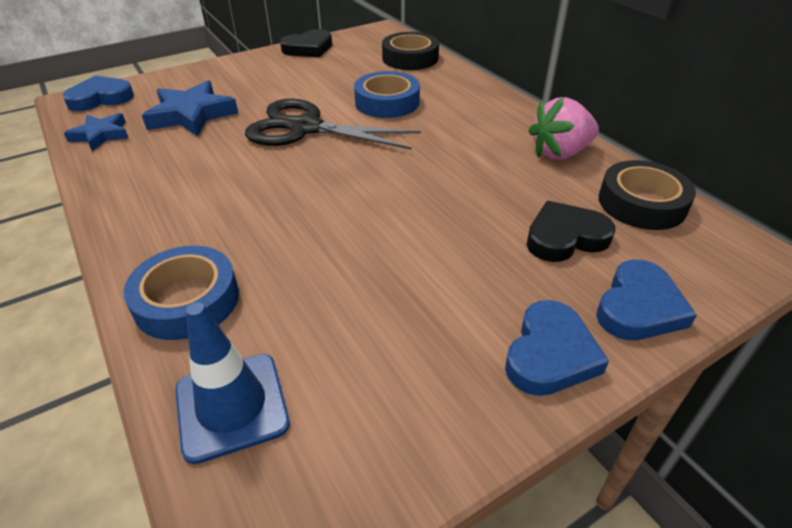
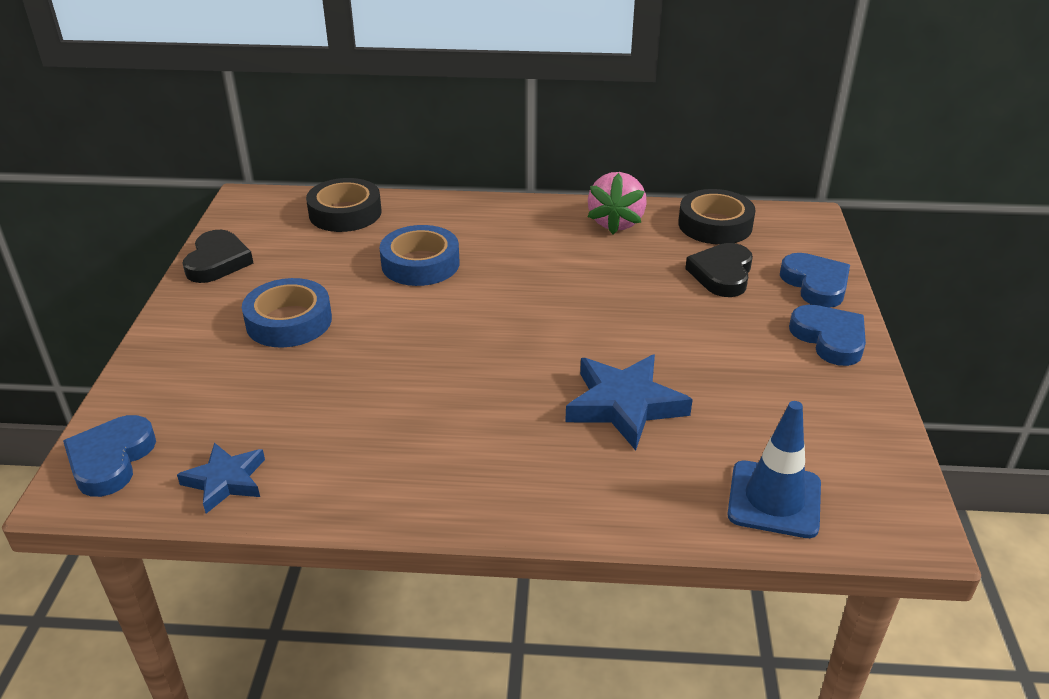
camera: 55 degrees left, 5 degrees down
blue tape [124,246,239,340] -> blue tape moved to [242,278,332,347]
blue star [142,80,238,137] -> blue star moved to [565,354,693,450]
black scissors [245,99,421,150] -> none

